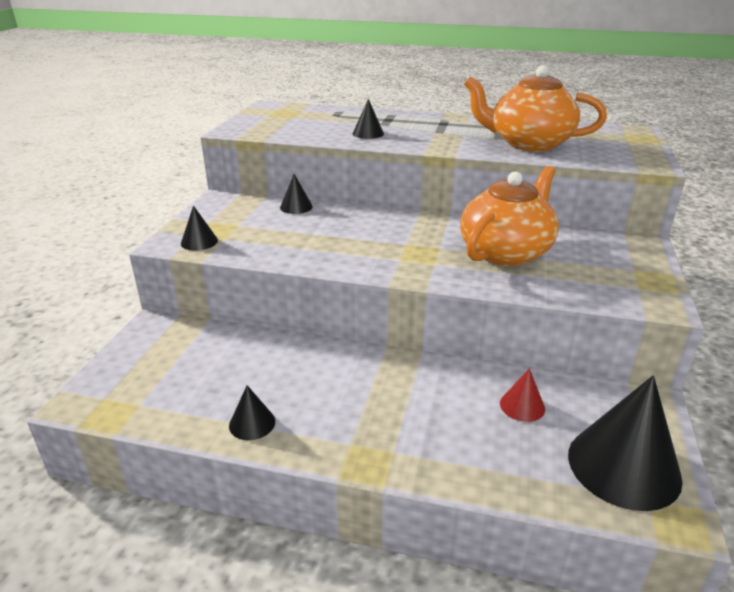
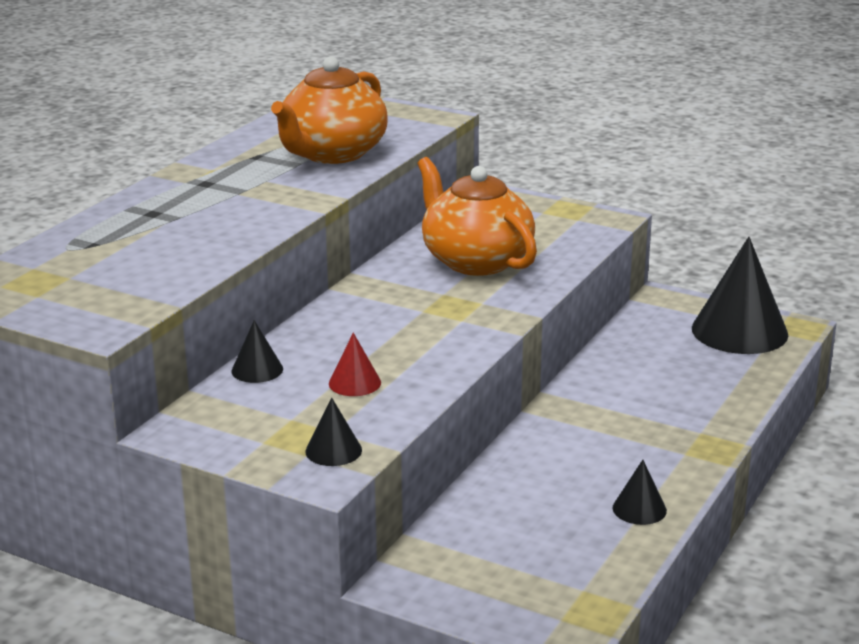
camera: 75 degrees left, 5 degrees down
black cone [353,99,384,139] -> none
red cone [500,368,545,422] -> red cone moved to [329,333,381,396]

